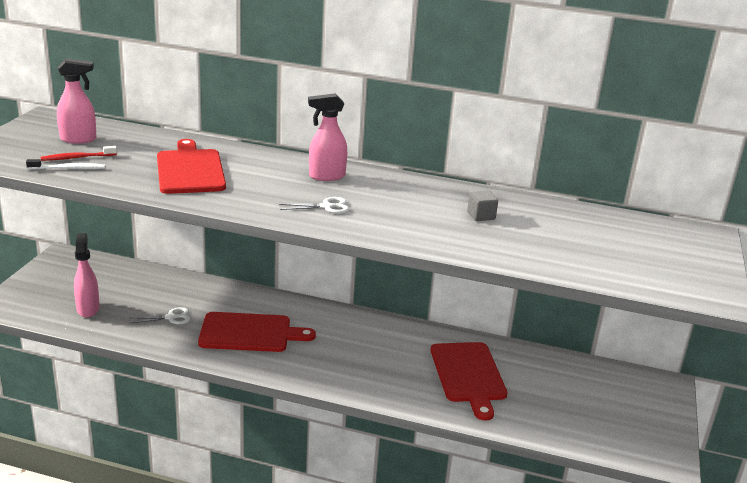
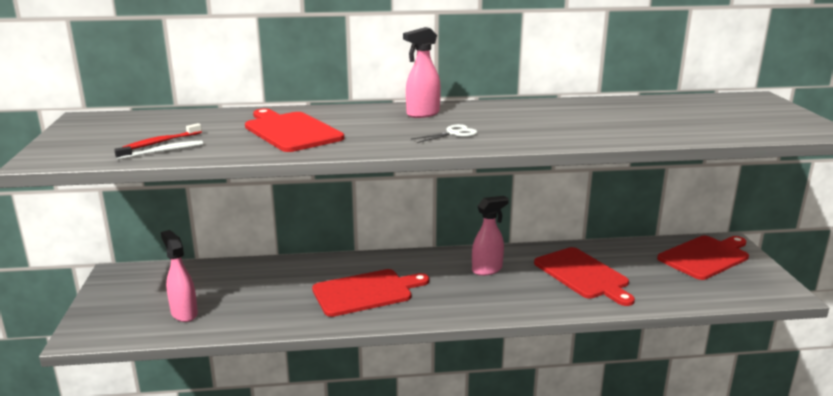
camera: 20 degrees left, 5 degrees down
pink spray bottle [57,58,97,143] -> pink spray bottle moved to [472,196,509,276]
white scissors [129,307,190,324] -> none
grey cube [467,191,498,221] -> none
none -> red cutting board [657,236,749,280]

